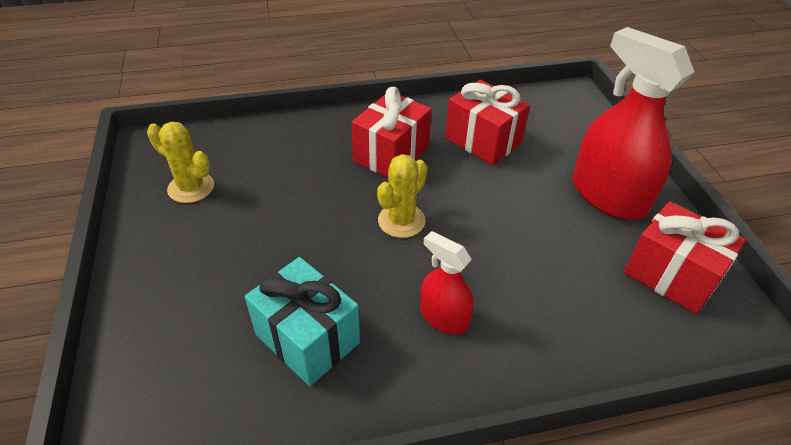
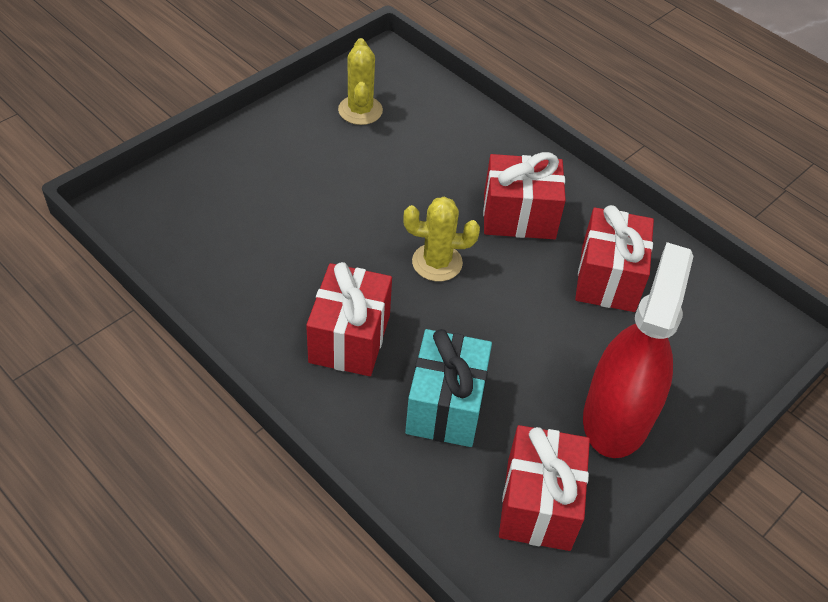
camera: 55 degrees right, 5 degrees up
turquoise gift [245,257,360,386] -> turquoise gift moved to [405,329,492,447]
red spray bottle [420,231,474,335] -> red gift [306,262,392,376]

